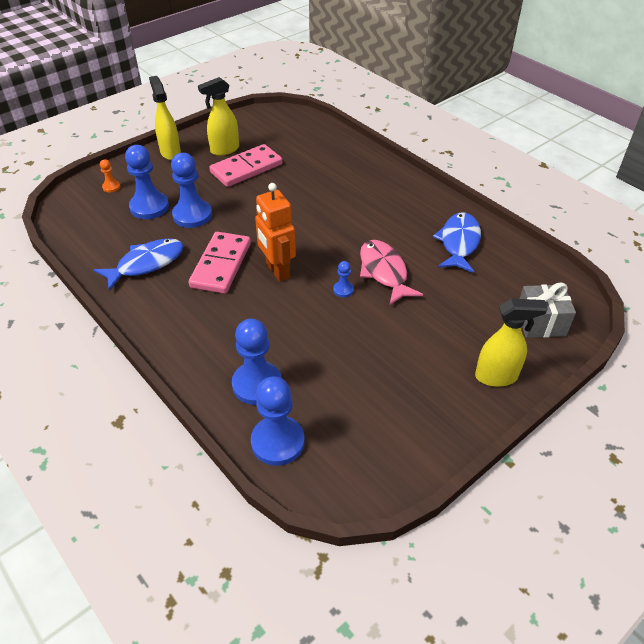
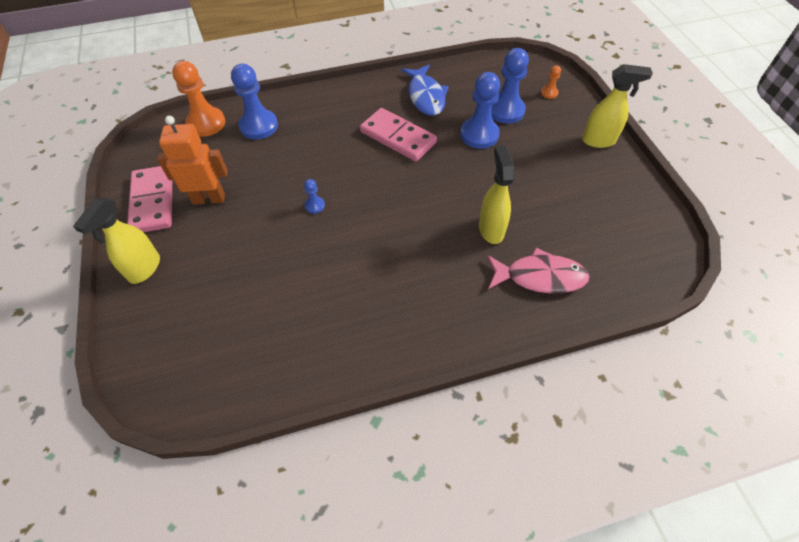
camera: 115 degrees right, 10 degrees up
yellow spray bottle [198,77,239,156] -> yellow spray bottle moved to [479,146,515,244]
pink domino [209,144,282,187] -> pink domino moved to [127,166,172,232]
blue pawn [251,376,304,466] -> orange pawn [172,61,225,137]
orange robot [255,183,296,282] -> orange robot moved to [157,116,228,205]
pink fish [360,240,423,305] -> pink fish moved to [487,248,589,293]
blue fish [433,213,481,273] -> none
grey gift [520,283,576,338] -> none

